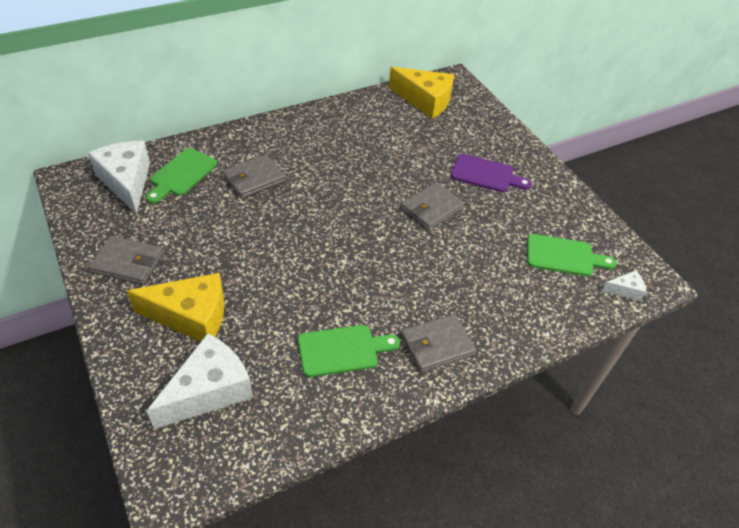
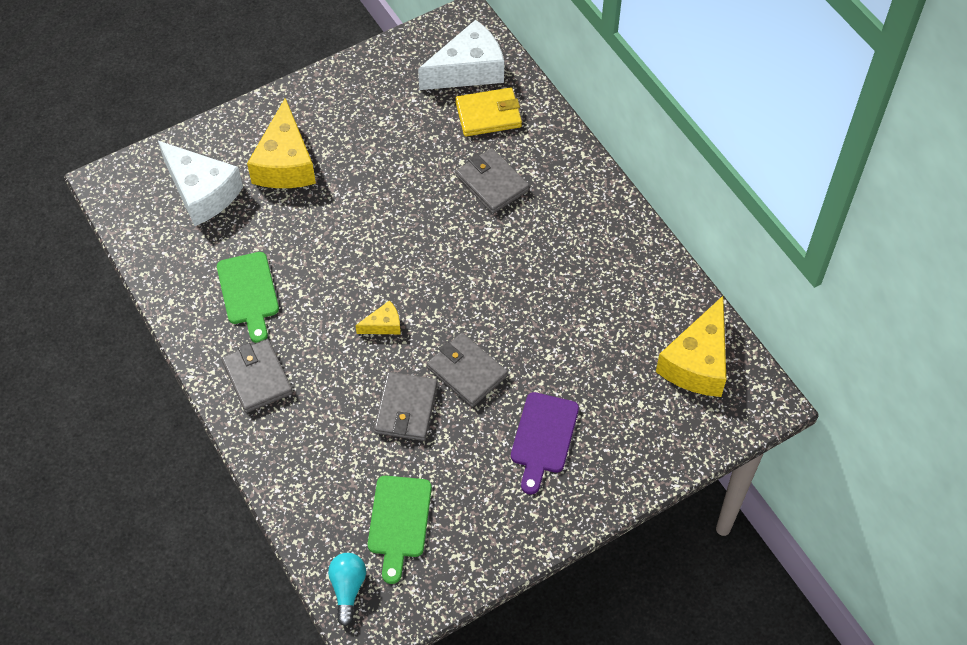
camera: 90 degrees right, 10 degrees up
grey wallet [89,236,163,285] -> grey wallet moved to [374,372,438,441]
green cutting board [146,148,217,203] -> yellow wallet [455,87,522,137]
white cheese [602,270,646,301] -> turquoise light bulb [328,553,366,626]
none -> yellow cheese [355,300,401,334]

